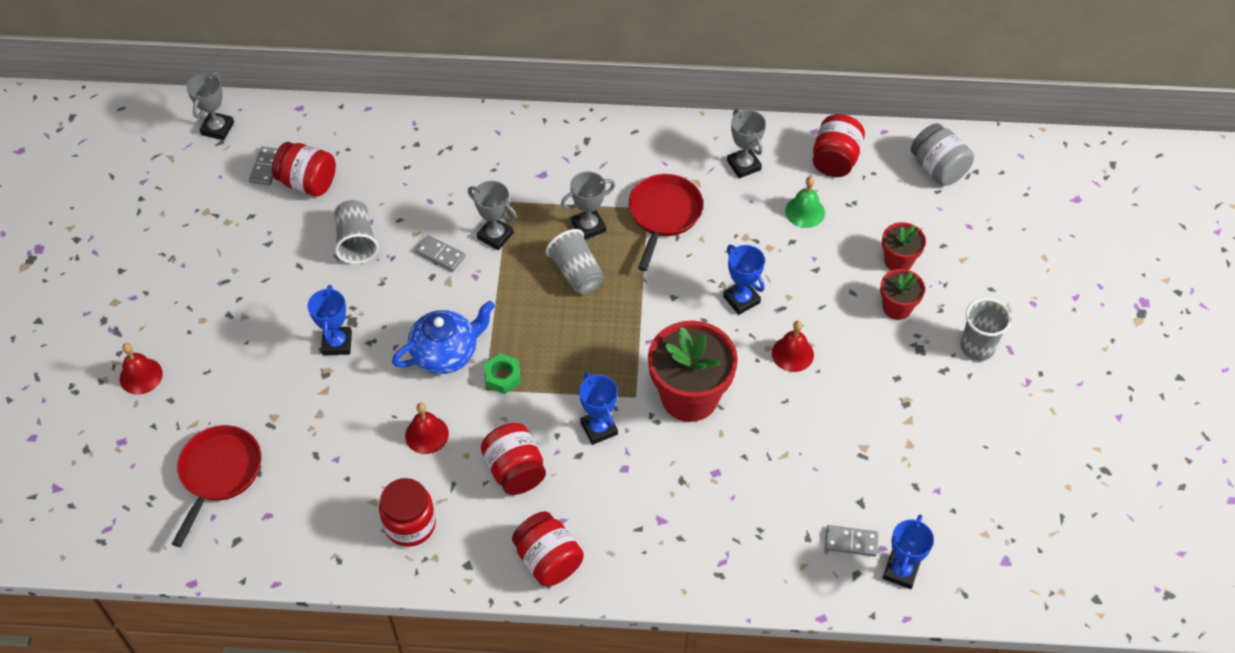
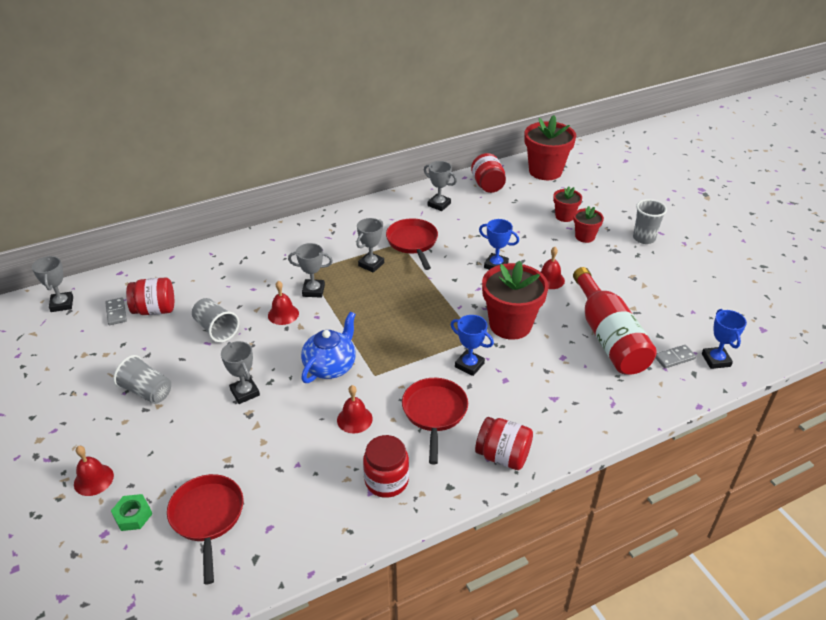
camera: 30 degrees left, 15 degrees down
blue trophy [308,285,352,355] -> grey trophy [221,341,260,404]
grey domino [415,235,465,272] -> red bell [268,281,299,325]
red jar [481,423,546,495] -> red pan [402,378,468,464]
green nut [484,353,521,394] -> green nut moved to [111,494,152,531]
grey cup [546,229,604,294] -> grey cup moved to [114,355,171,404]
green bell [785,177,825,228] -> none
grey jar [911,123,974,186] -> red flower pot [524,115,576,180]
none -> red bottle [573,267,657,375]

